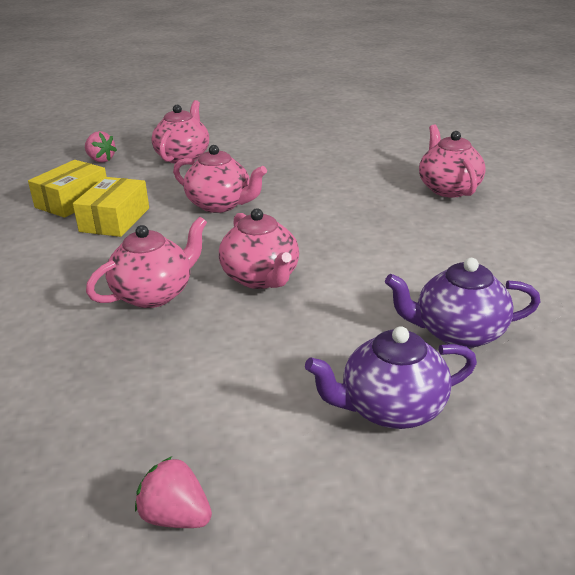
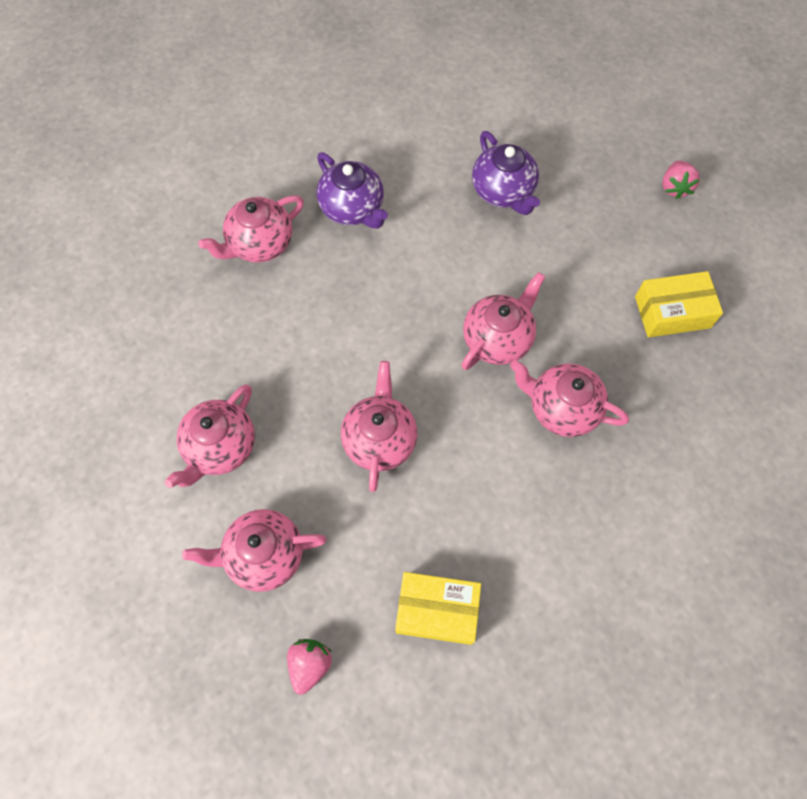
camera: 115 degrees left, 35 degrees up
yellow box [73,177,149,237] -> yellow box moved to [635,271,723,338]
pink strawberry [135,457,212,528] -> pink strawberry moved to [662,160,700,199]
purple teapot [305,326,477,429] -> purple teapot moved to [317,152,388,229]
none -> pink teapot [165,385,255,488]

